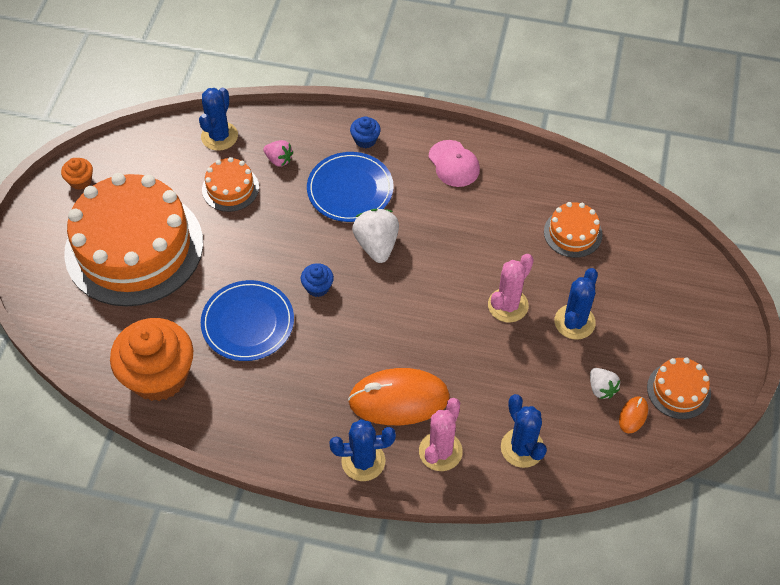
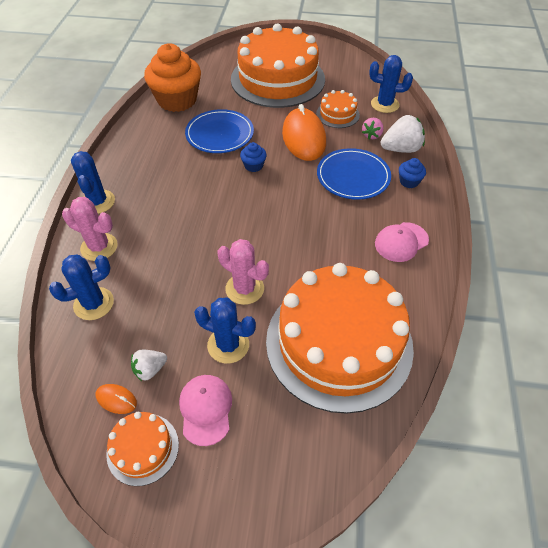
camera: 85 degrees right, 5 degrees down
orange cupcake [61,158,93,190] -> none
orange mouse [348,368,450,425] -> orange mouse moved to [282,104,326,161]
white strawberry [352,209,399,263] -> white strawberry moved to [381,115,425,153]
orange cake [544,202,603,258] -> orange cake [266,263,414,414], size x2.34
none -> pink cap [179,375,232,446]

